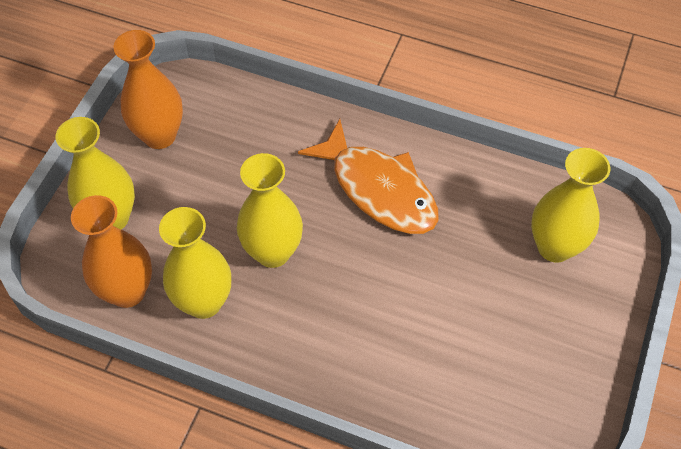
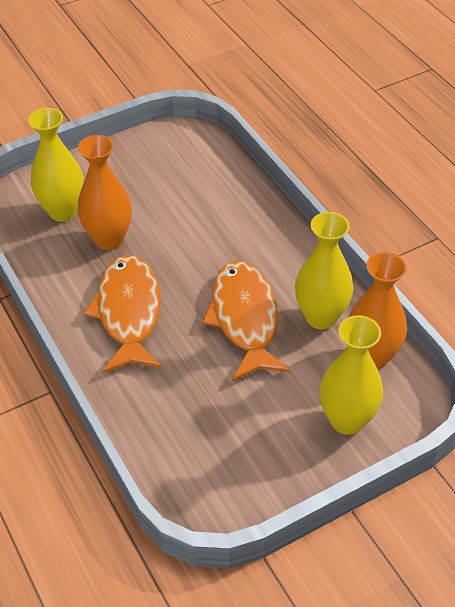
camera: 140 degrees left, 10 degrees down
orange vase [113,30,183,149] -> orange vase moved to [78,135,132,250]
yellow vase [237,153,303,268] -> orange fish [202,261,291,381]

